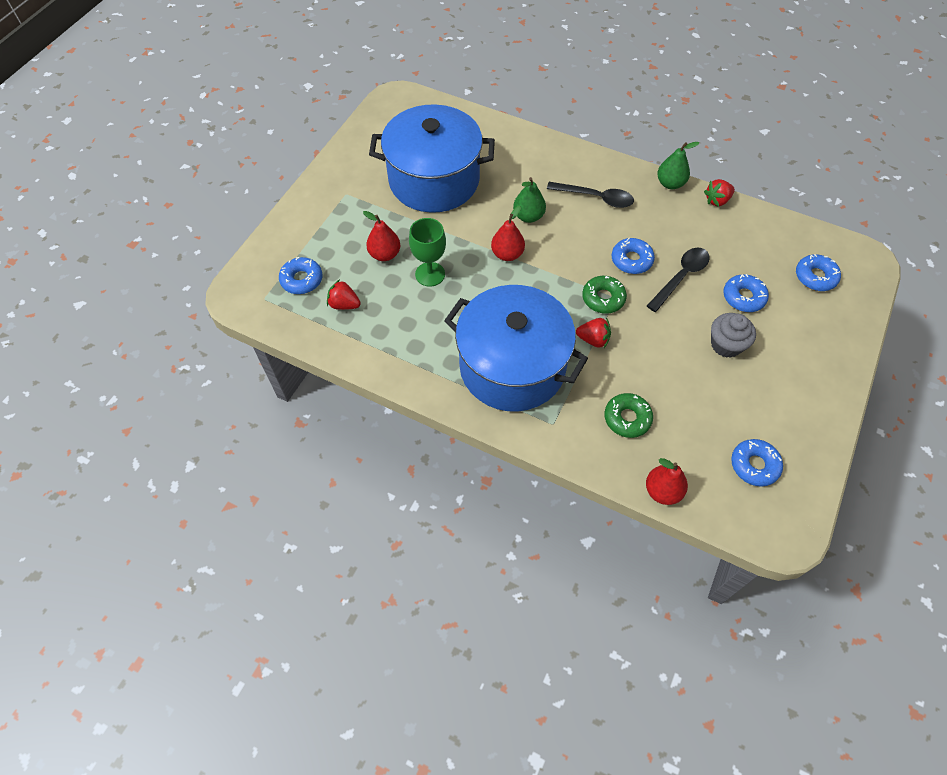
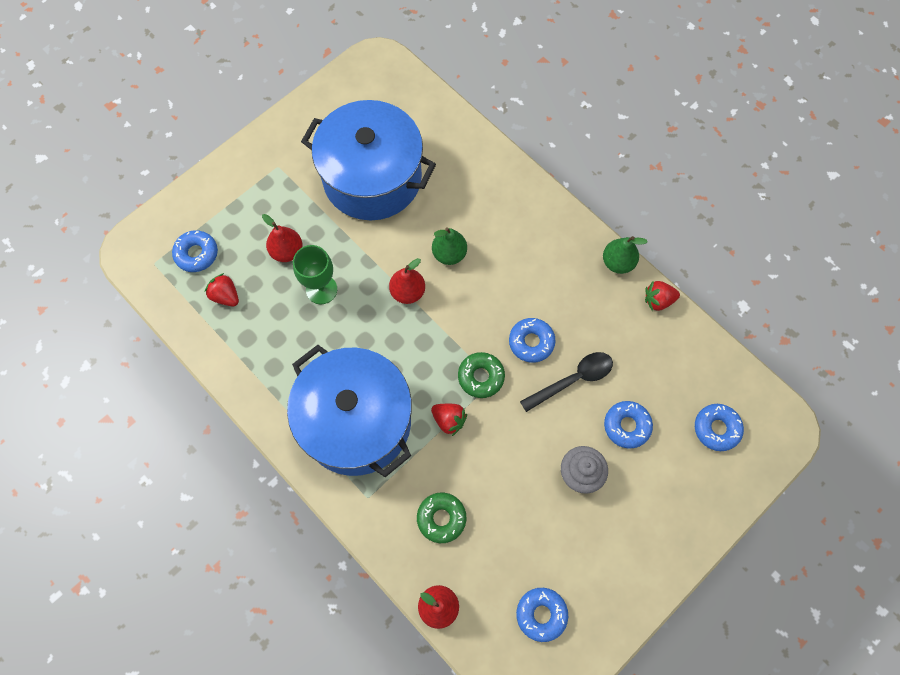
camera: 20 degrees right, 10 degrees up
black spoon [547,182,634,208] -> none

